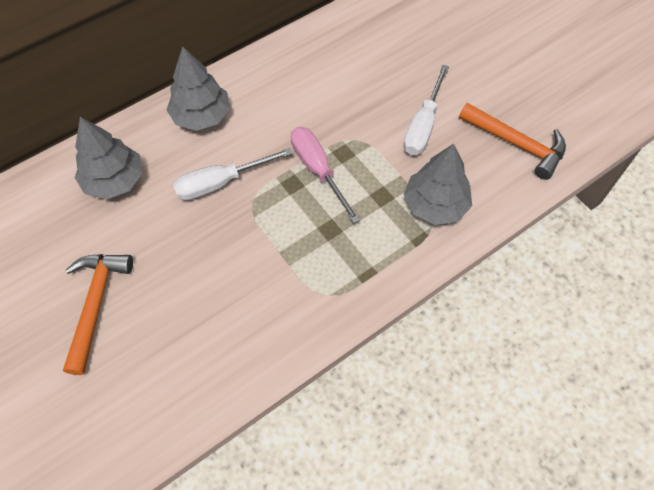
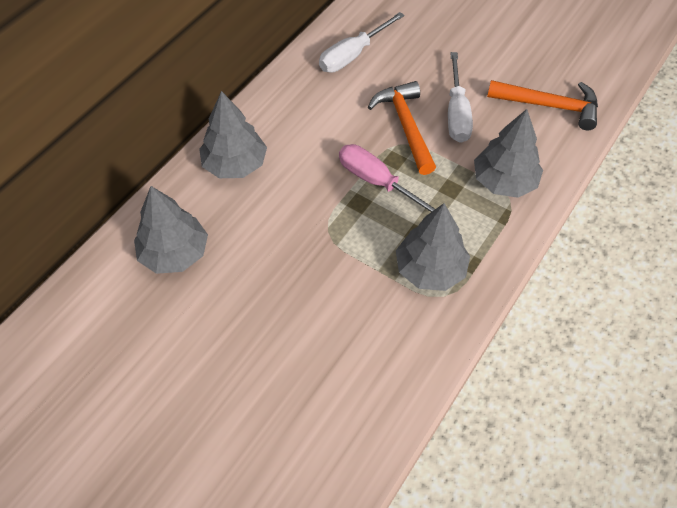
camera: 20 degrees left, 5 degrees down
orange hammer [63,254,133,375] -> orange hammer moved to [368,81,436,175]
white screwdriver [173,148,293,200] -> white screwdriver moved to [319,12,405,73]
none -> grey tree [396,203,470,291]

